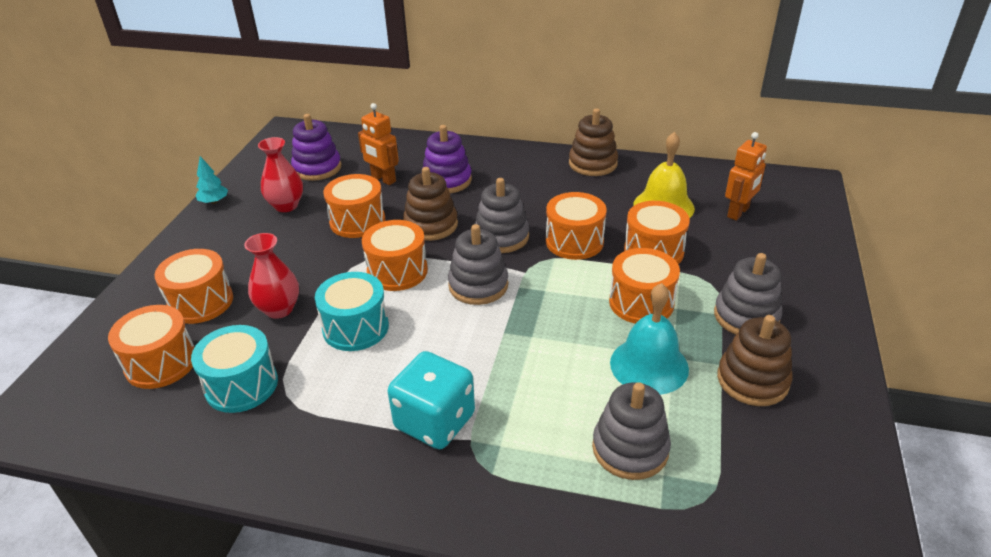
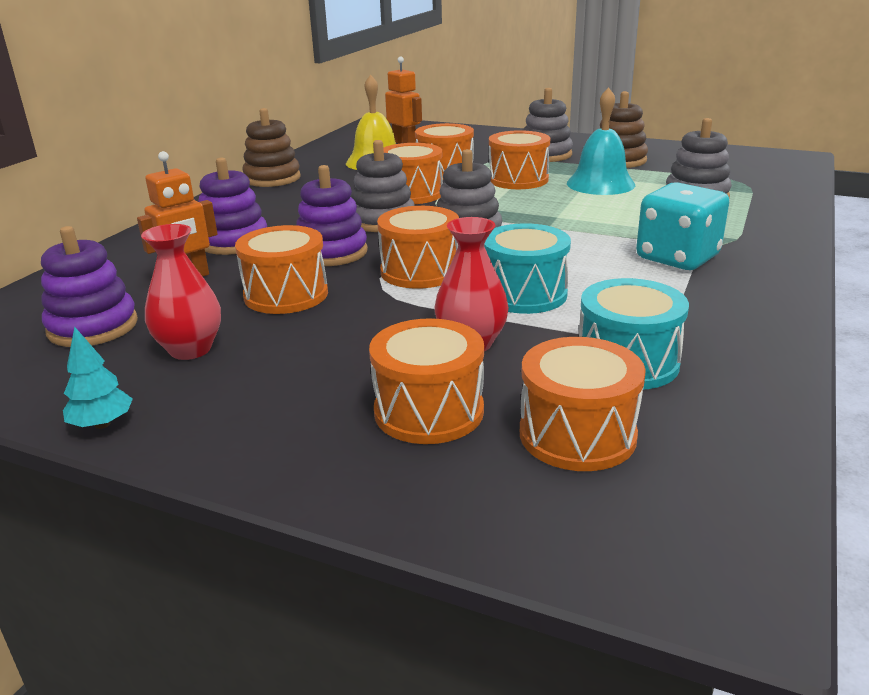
camera: 80 degrees left, 10 degrees down
brown stacking toy [403,167,458,241] -> purple stacking toy [296,165,368,266]

